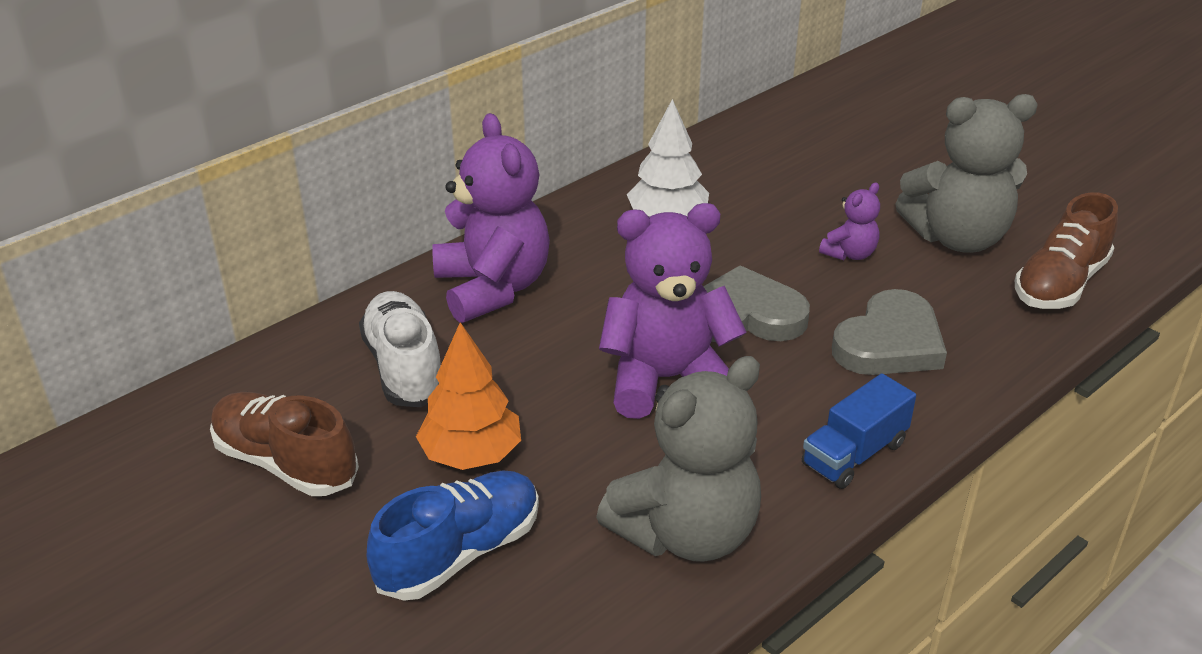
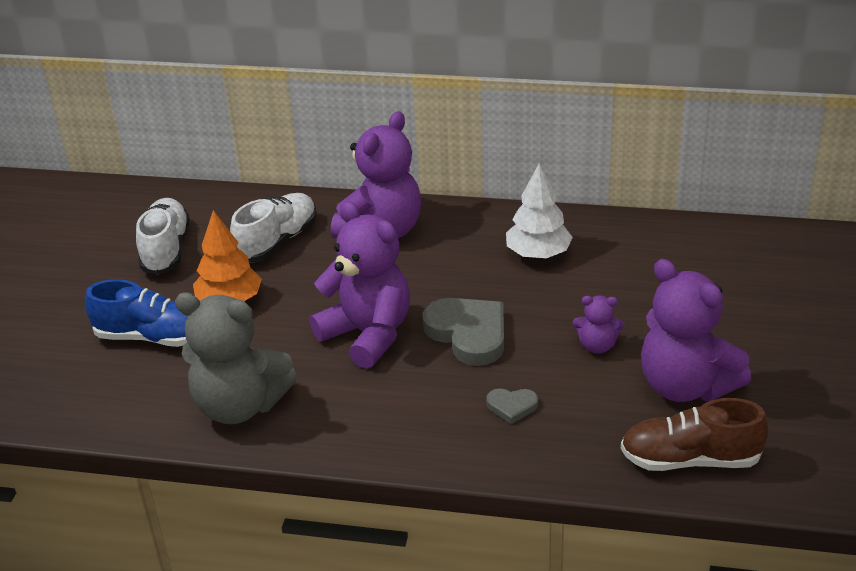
camera: 55 degrees right, 0 degrees up
brown shoe [210,392,359,496] -> white shoe [136,198,190,275]
blue truck [802,373,916,489] -> none
grey heart [832,289,947,375] -> grey heart [486,388,538,424], size x0.50
grey teddy bear [895,94,1038,253] -> purple teddy bear [641,259,751,402]

